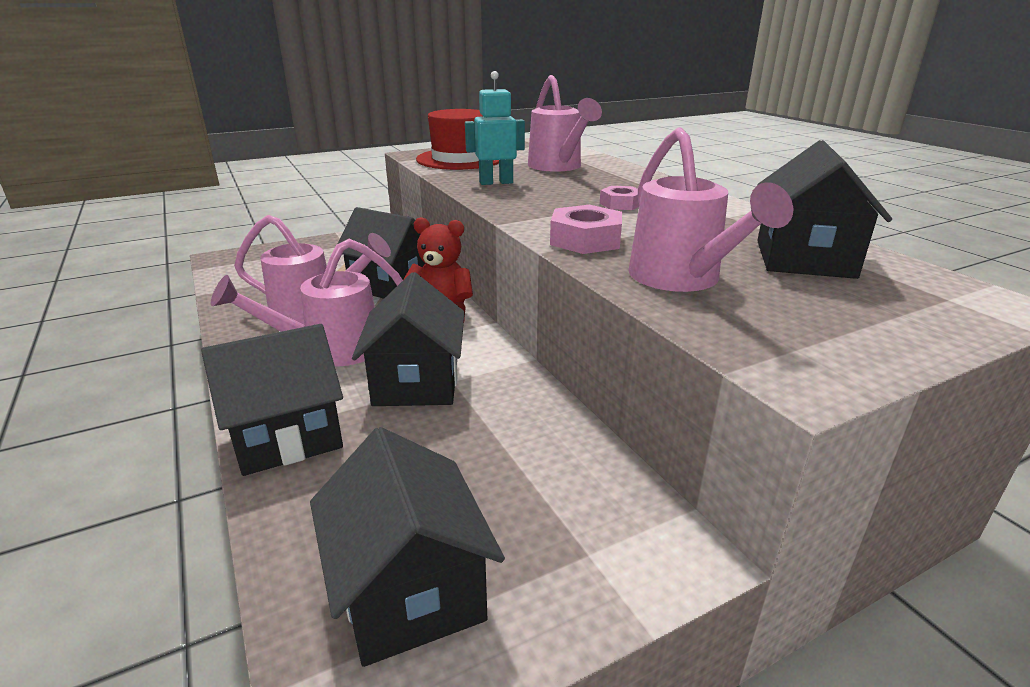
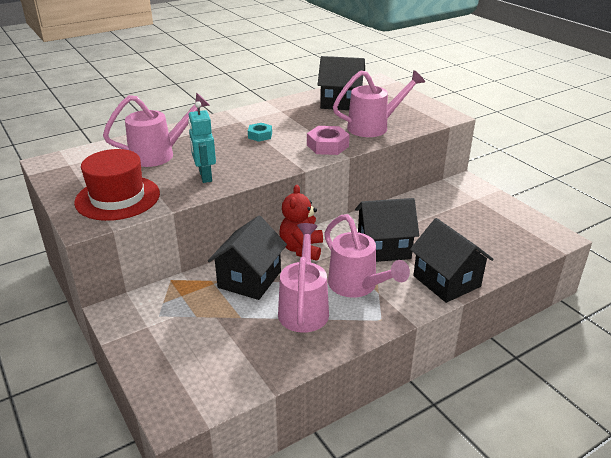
camera: 95 degrees left, 5 degrees up
black house [310,427,505,667] -> none
pink nut [600,186,639,210] -> turquoise nut [248,123,272,142]

